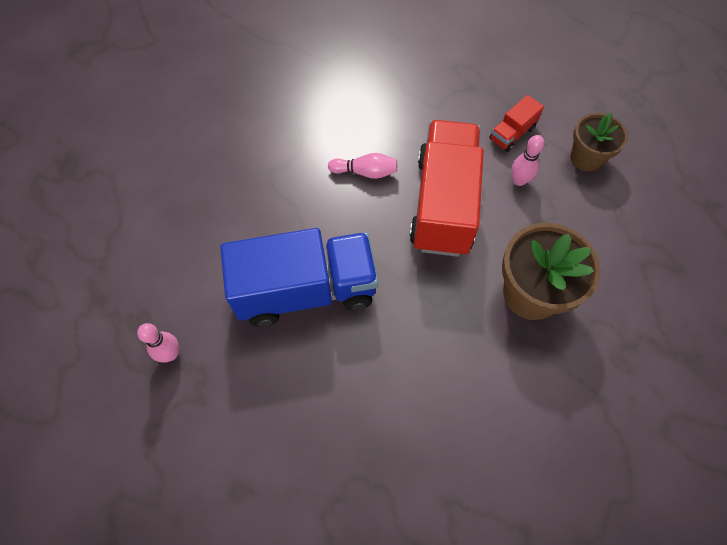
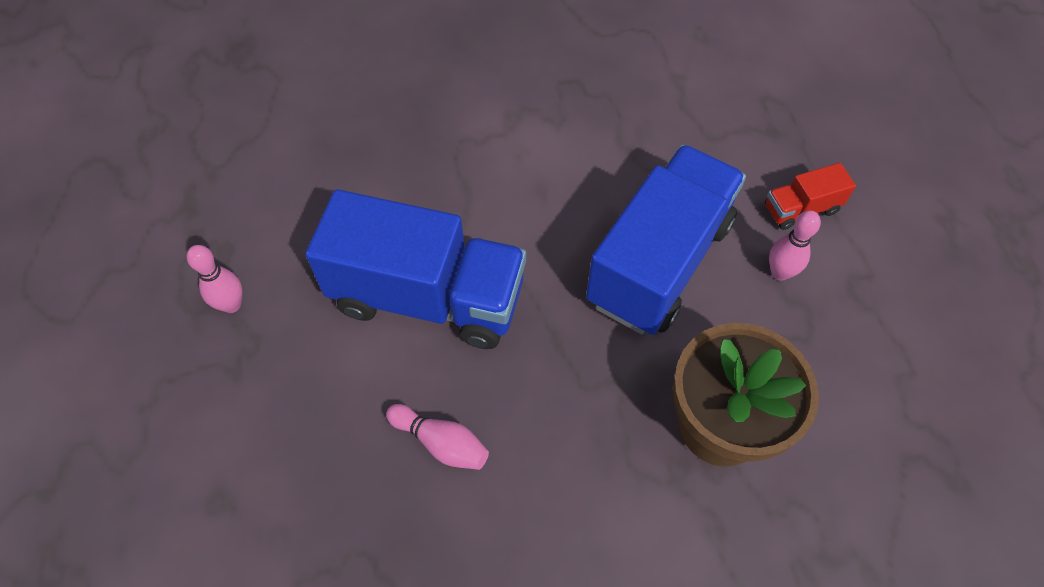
camera: 25 degrees right, 5 degrees down
pink bowling pin [328,153,397,179] -> pink bowling pin moved to [386,404,489,470]
red truck [409,120,484,257] -> blue truck [586,145,746,335]
brown flower pot [570,113,628,171] -> none

